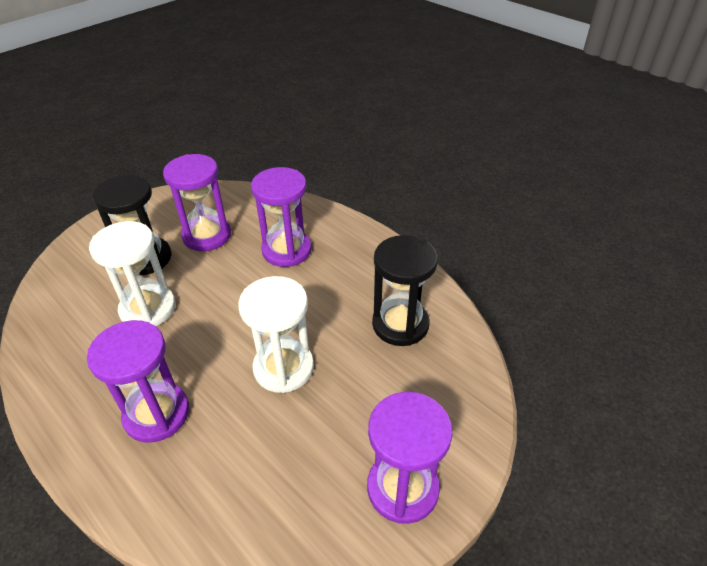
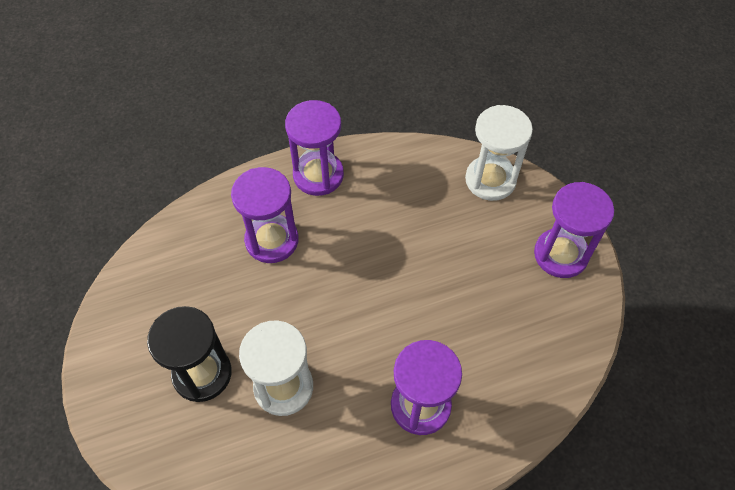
camera: 65 degrees left, 15 degrees up
purple hourglass [163,154,231,251] -> purple hourglass moved to [285,100,344,196]
white hourglass [238,276,314,393] -> white hourglass moved to [465,105,533,201]
black hourglass [372,235,438,346] -> none

